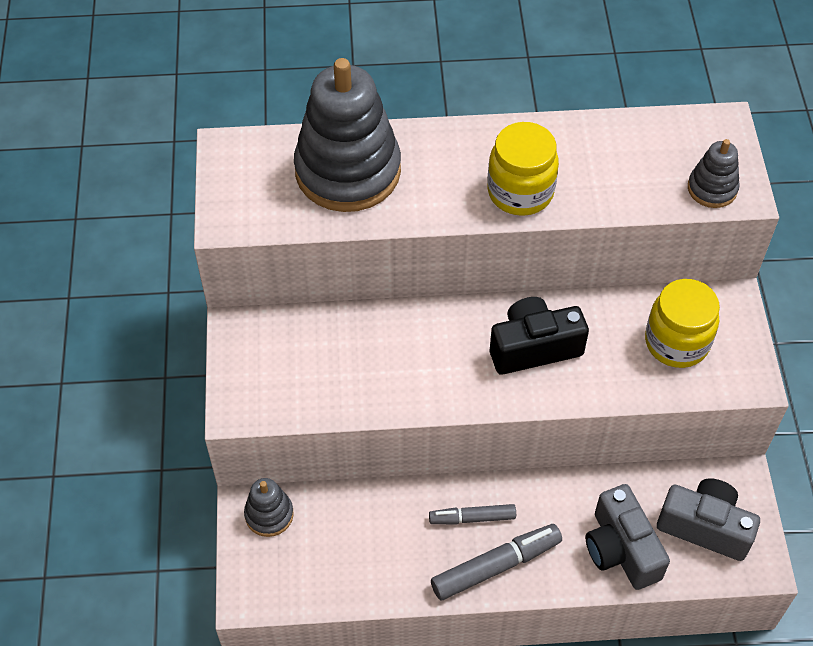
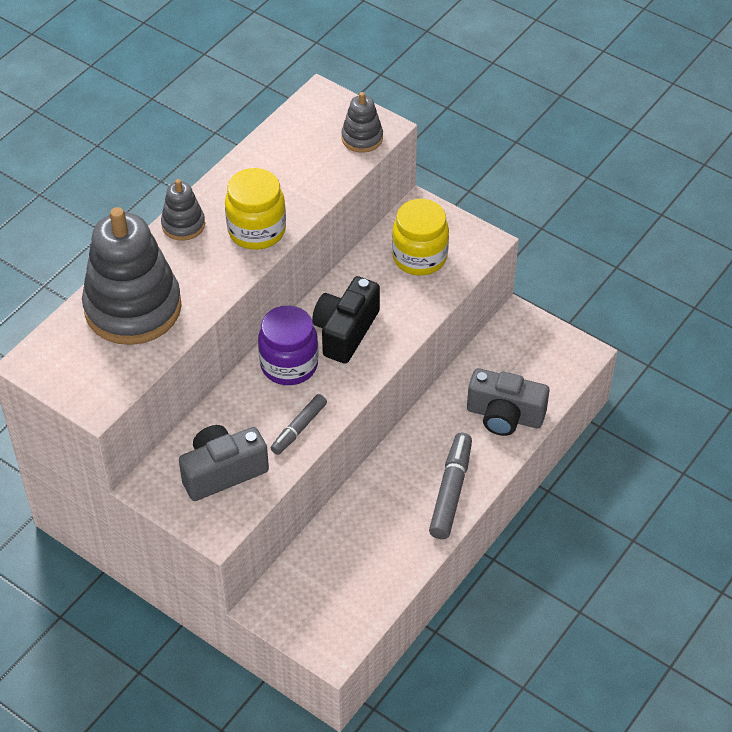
camera: 50 degrees left, 5 degrees down
grey stacking toy [244,478,294,537] -> grey stacking toy moved to [161,179,205,241]
grey marker [429,504,516,524] -> grey marker moved to [271,394,327,455]
grey camera [657,478,760,561] -> grey camera moved to [179,425,269,501]
none -> purple jar [258,305,319,385]

